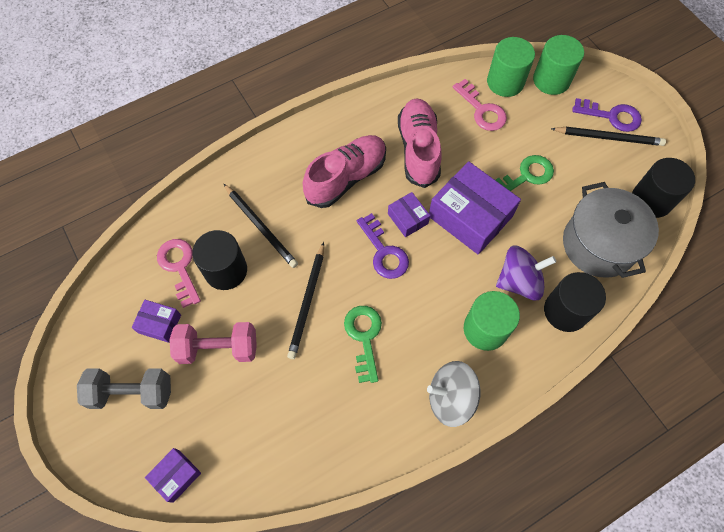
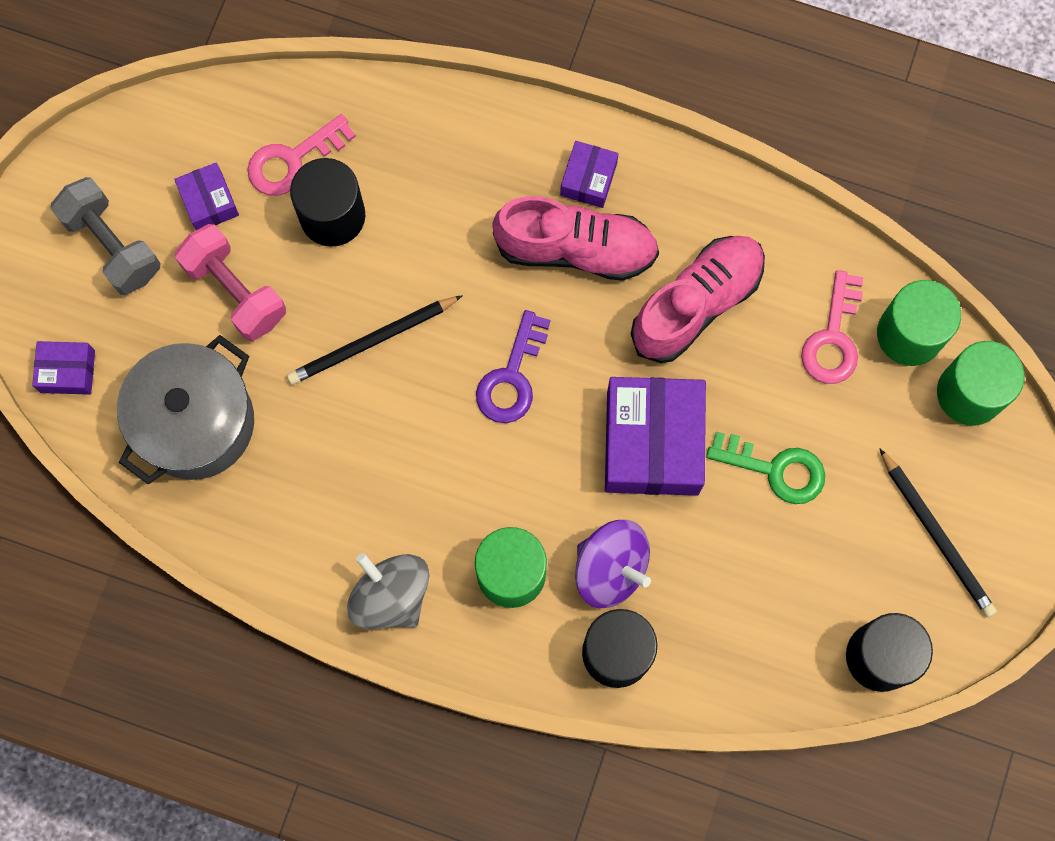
camera: 50 degrees right, 10 degrees up
pink key [157,239,201,308] -> pink key turned 150 degrees counterclockwise [247,114,356,196]
black pencil [224,184,298,268] -> none
green key [344,306,382,383] -> none
purple box [388,192,430,237] -> purple box moved to [560,141,618,208]
grey pot [563,182,659,278] -> grey pot moved to [117,335,254,484]
purple key [572,98,642,132] -> none

